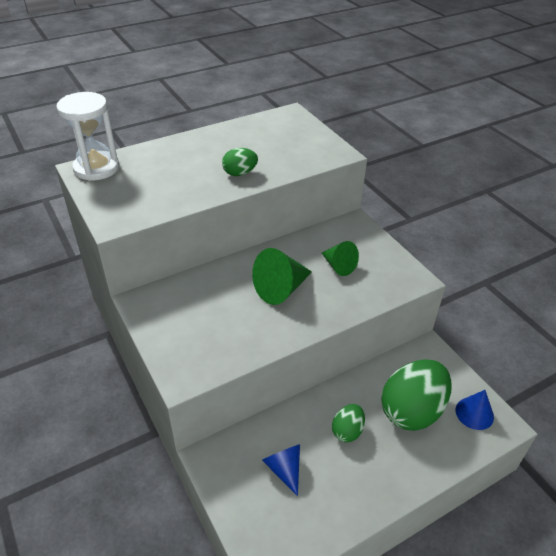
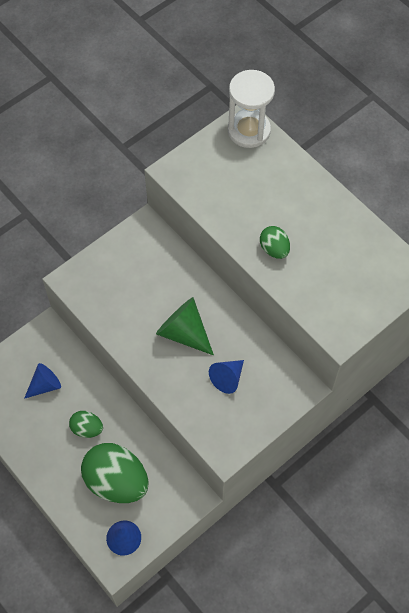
camera: 80 degrees right, 20 degrees up
green cone [322,241,359,276] -> blue cone [209,360,244,394]

